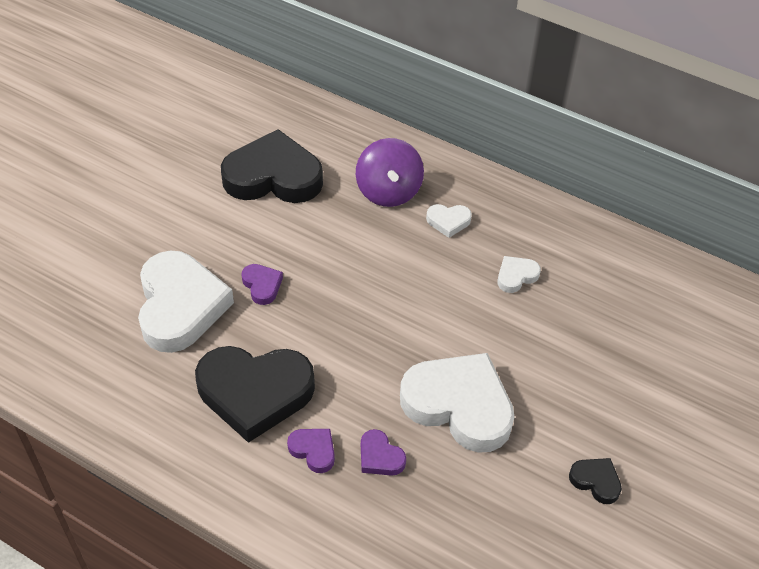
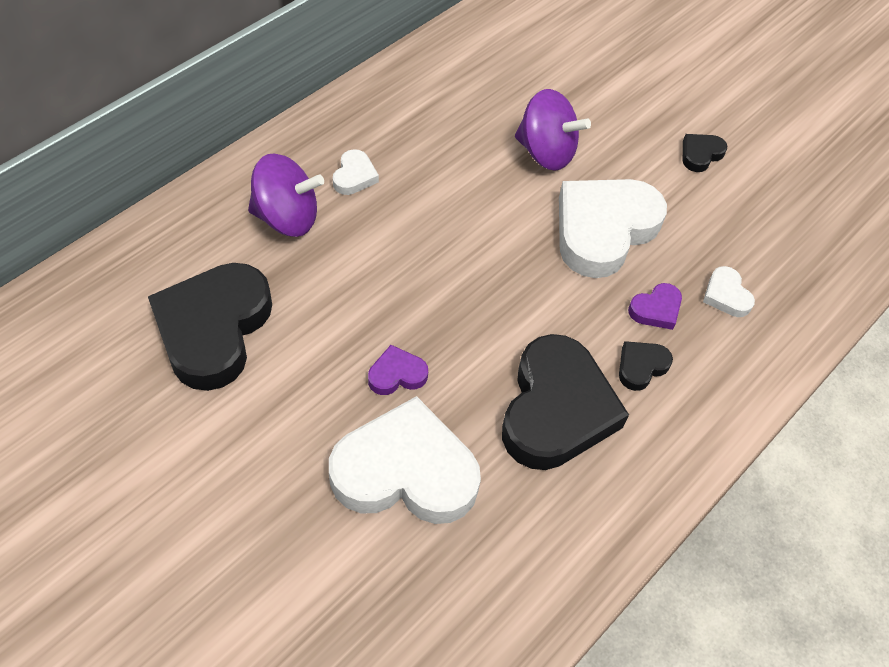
camera: 80 degrees left, 5 degrees up
purple heart [287,429,335,473] -> black heart [619,341,673,391]
white heart [497,256,541,293] -> white heart moved to [703,266,755,317]
none -> purple spinning top [515,89,591,171]

